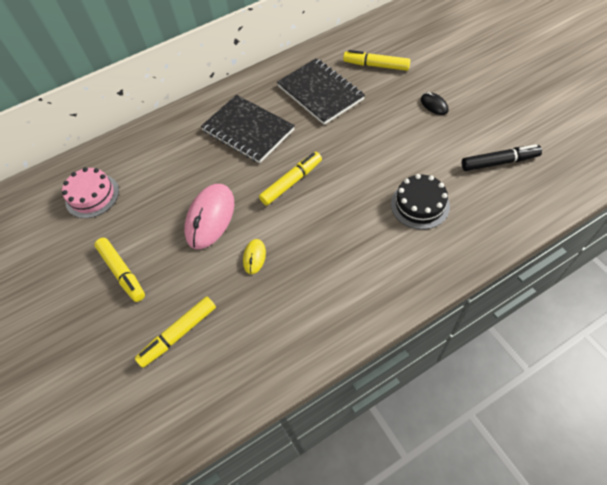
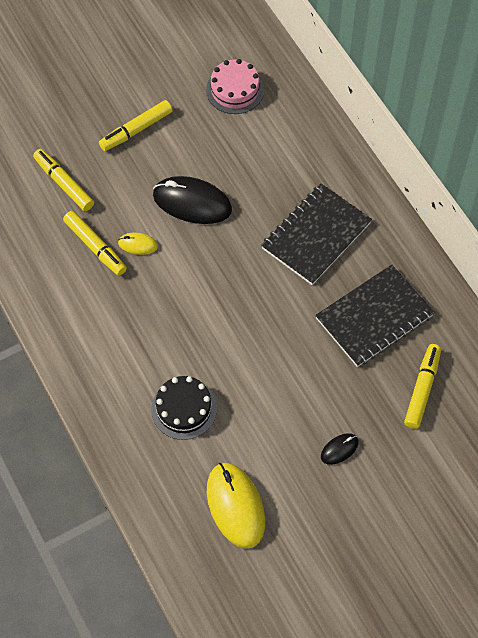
camera: 85 degrees right, 5 degrees up
pink mouse [184,184,234,249] -> black mouse [153,176,232,224]
yellow marker [259,152,322,206] -> yellow marker moved to [63,211,127,276]
black marker [462,144,542,171] -> yellow mouse [207,463,265,549]

